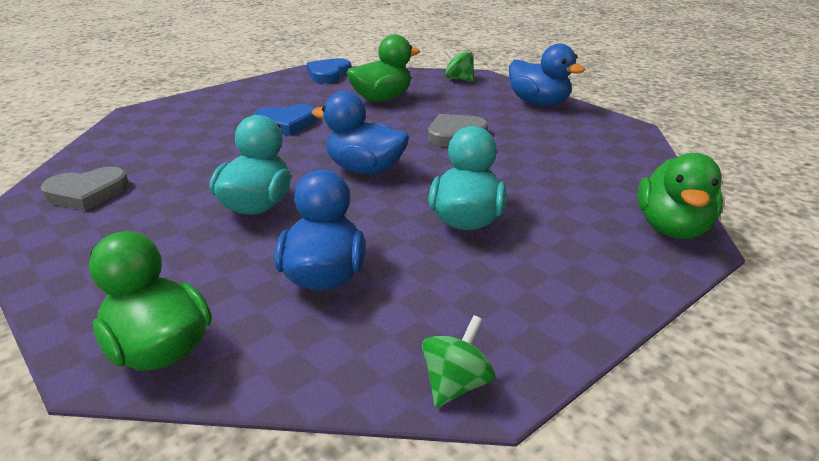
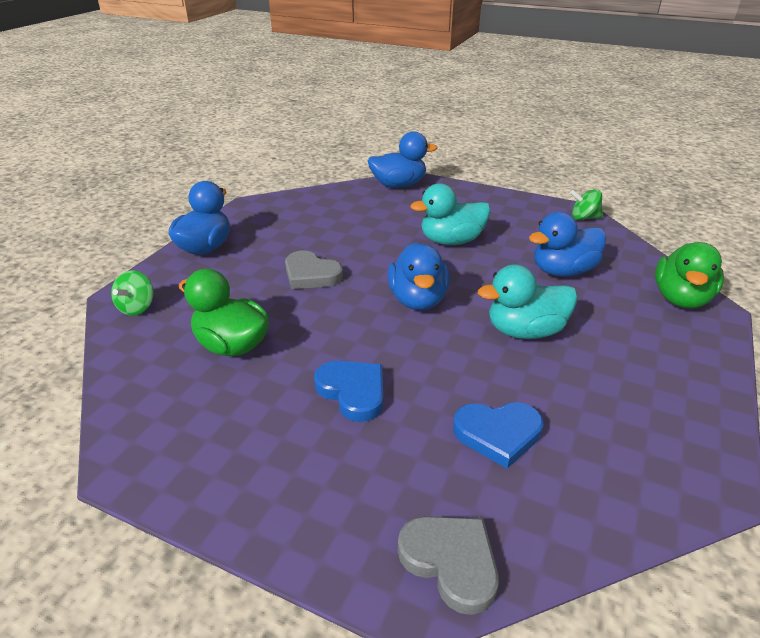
camera: 115 degrees left, 5 degrees up
grey heart [41,167,129,211] -> grey heart moved to [398,516,498,615]
blue heart [307,58,351,83] -> blue heart moved to [453,402,543,469]
green duck [638,153,723,239] -> blue duck [368,131,438,188]

